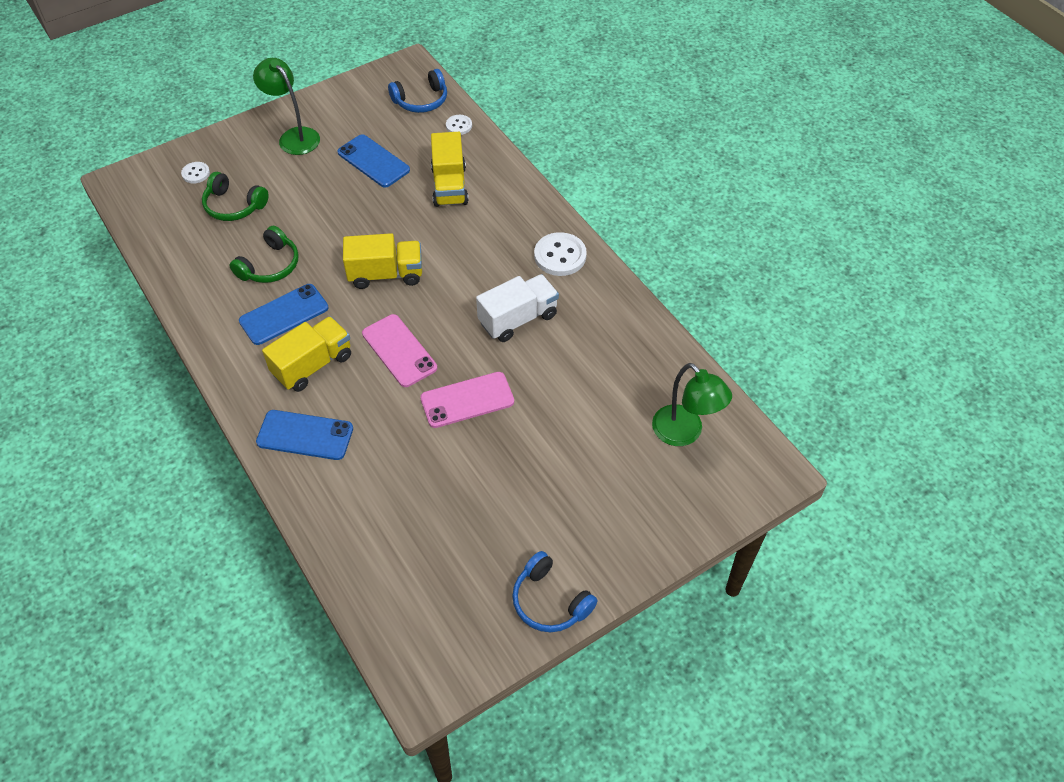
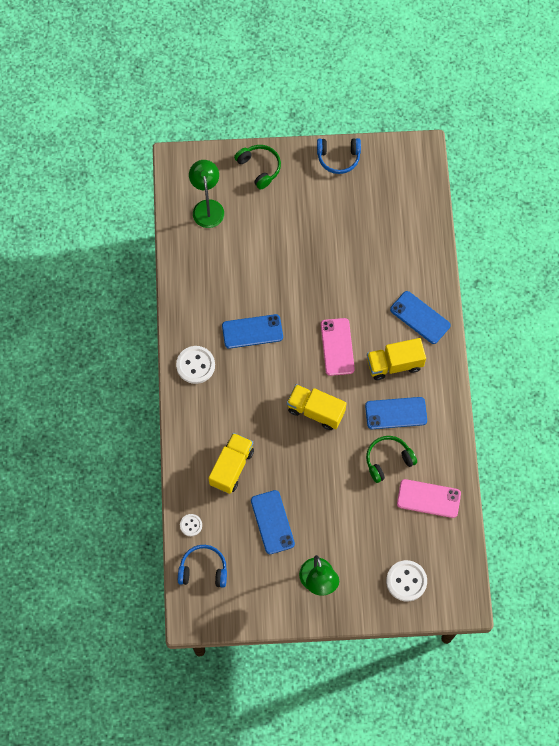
camera: 150 degrees left, 15 degrees up
white button [181,162,210,183] -> white button [386,560,427,602], size x1.80
green headphones [202,172,269,221] -> green headphones moved to [234,145,281,189]
pink phone [420,372,514,428] -> pink phone moved to [397,479,461,518]
white truck [476,274,559,342] -> blue phone [222,314,283,349]
blue headphones [512,551,597,632] -> blue headphones turned 105 degrees clockwise [317,138,361,174]

